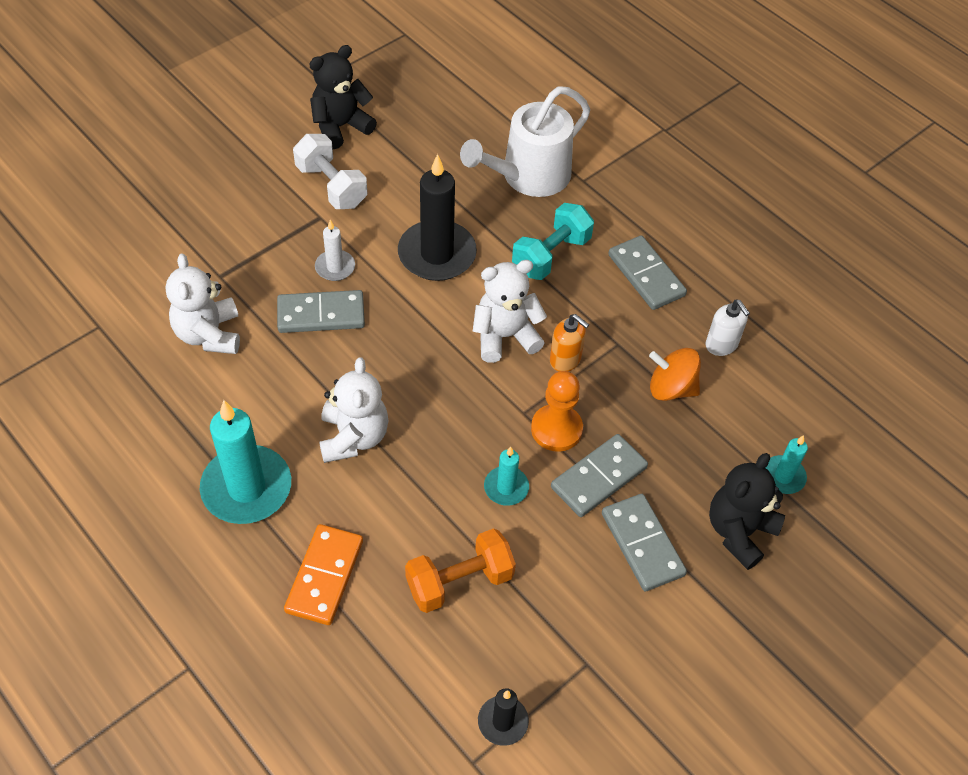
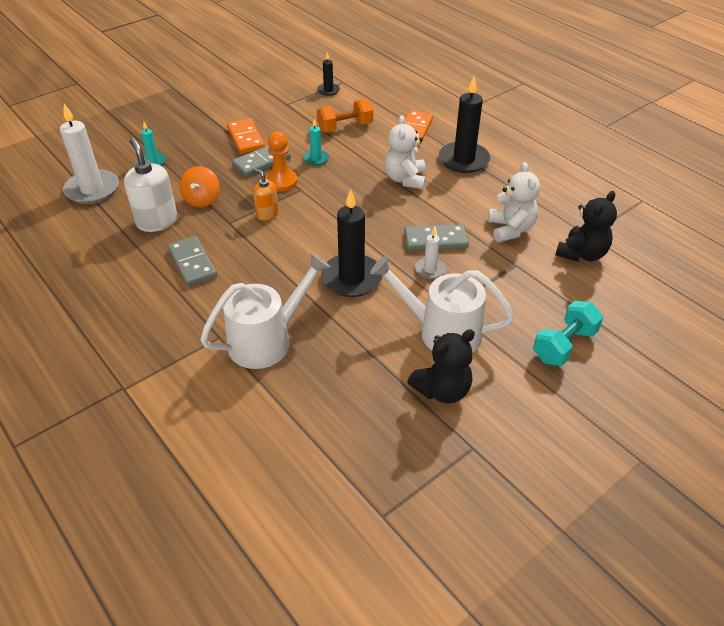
camera: 175 degrees left, 10 degrees down
turquoise candle [200,400,291,524] -> black candle [439,76,490,173]
white dumbbell [293,134,367,209] -> white watering can [370,256,514,353]
white teddy bear [473,260,547,363] -> none
turquoise dumbbell [512,203,594,280] -> turquoise dumbbell moved to [533,301,603,366]
grey domino [602,494,687,591] -> orange domino [227,118,265,154]
orange spinning top [649,348,701,401] -> orange spinning top turned 75 degrees clockwise [180,166,220,207]
white soap dispenser [706,300,750,356] -> white soap dispenser [124,138,178,232], size x1.69
black teddy bear [709,453,785,570] -> black teddy bear moved to [555,191,617,262]
none -> white candle [60,104,119,204]

